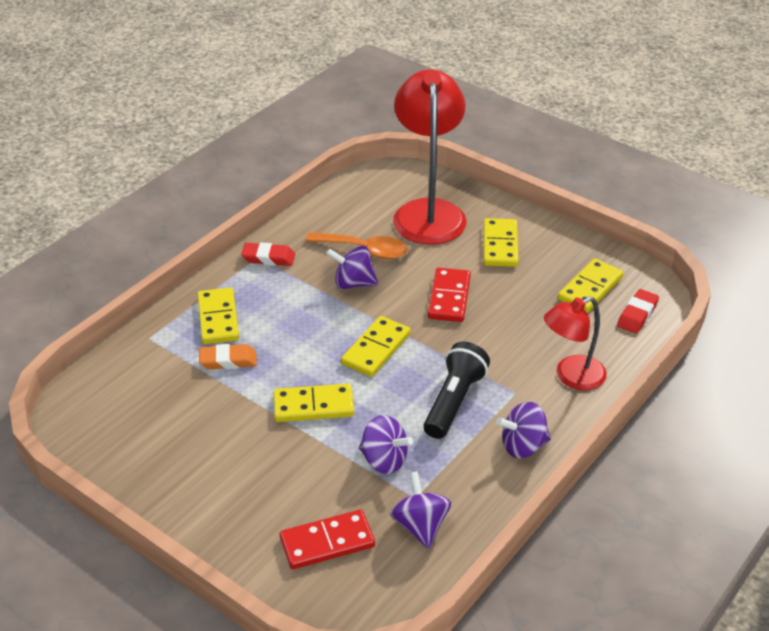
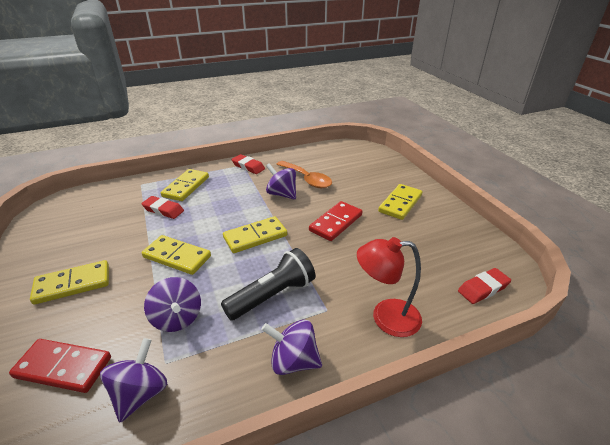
camera: 30 degrees right, 5 degrees down
orange eraser [199,344,257,369] -> red eraser [141,196,184,219]
red lamp [393,69,467,245] -> none
yellow domino [558,258,623,313] -> yellow domino moved to [30,260,109,305]

